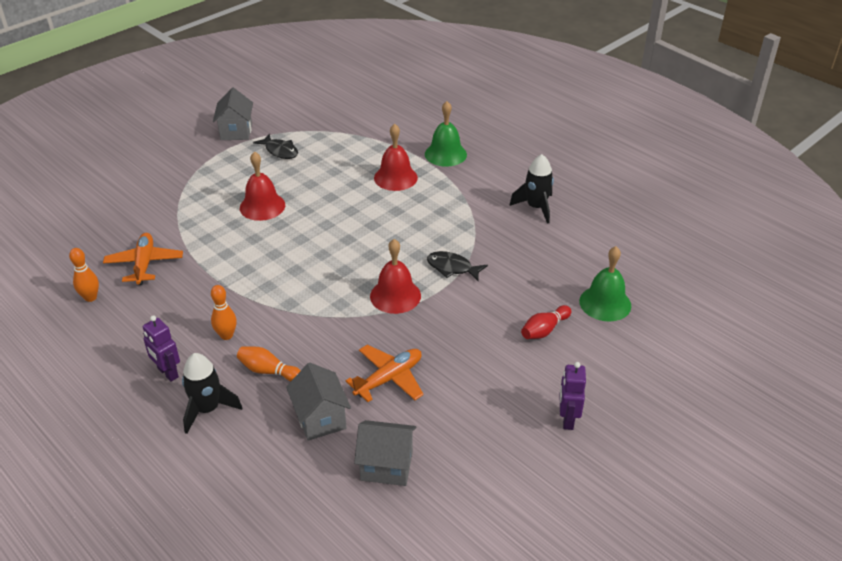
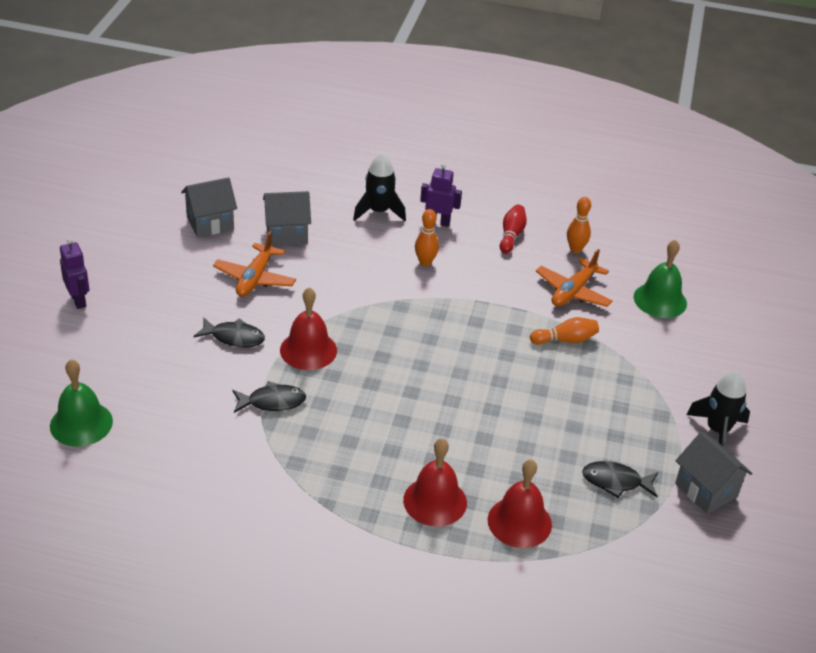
camera: 145 degrees right, 0 degrees up
orange plane [103,233,183,285] -> orange plane turned 75 degrees clockwise [536,249,613,307]
orange bowling pin [237,346,301,381] -> orange bowling pin moved to [530,317,599,345]
red bell [240,151,285,221] -> red bell moved to [488,459,552,548]
grey house [286,363,351,441] -> grey house turned 45 degrees counterclockwise [263,191,311,246]
green bell [425,101,467,167] -> green bell moved to [634,240,687,318]
black rocket [509,154,554,224] -> black rocket moved to [686,370,750,447]
red bowling pin [521,305,571,339] -> red bowling pin moved to [500,204,527,254]
none -> black fish [193,318,265,347]

